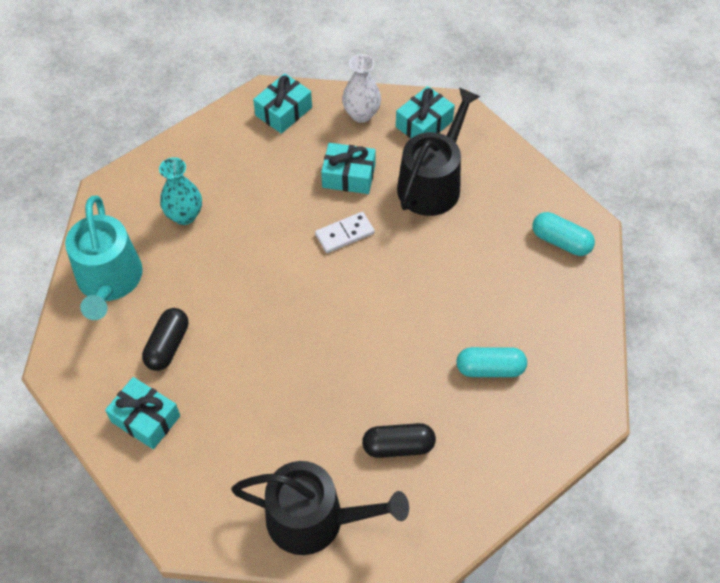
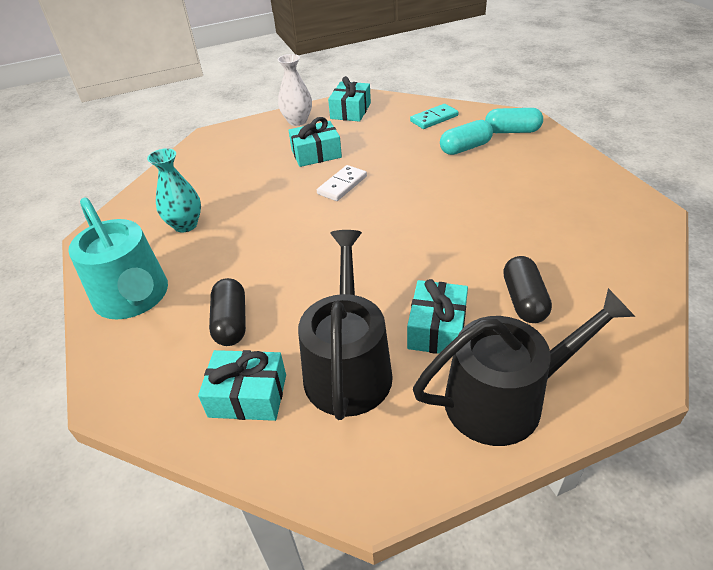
camera: 25 degrees left, 15 degrees down
turquoise gift [253,73,312,134] -> turquoise gift moved to [407,279,468,354]
black capsule [362,423,436,458] -> black capsule turned 60 degrees counterclockwise [503,256,552,323]
black watering can [397,88,481,216] -> black watering can moved to [298,230,393,420]
turquoise capsule [456,347,527,377] -> turquoise capsule moved to [440,120,493,155]
none -> turquoise domino [410,104,459,129]

